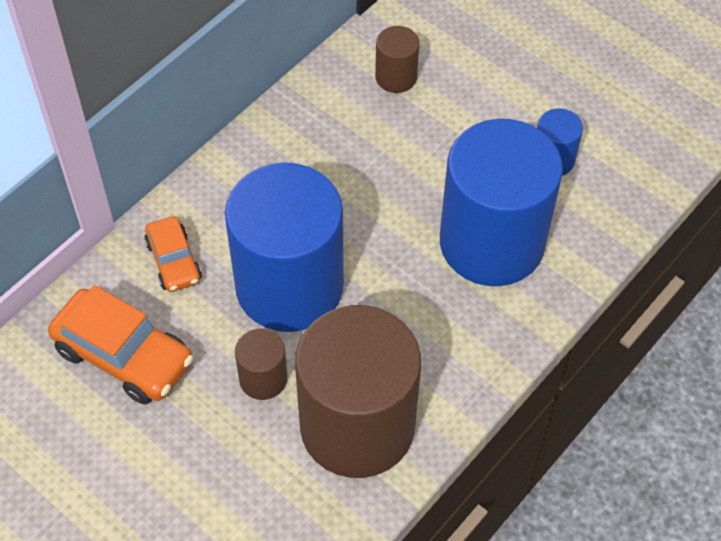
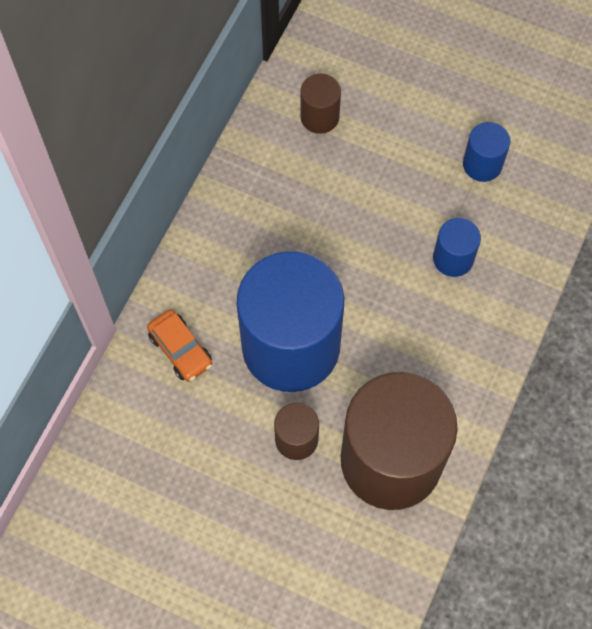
camera: 15 degrees left, 10 degrees up
orange car [48,285,193,404] -> none
blue cylinder [440,119,563,286] -> blue cylinder [433,218,481,277], size x0.43

